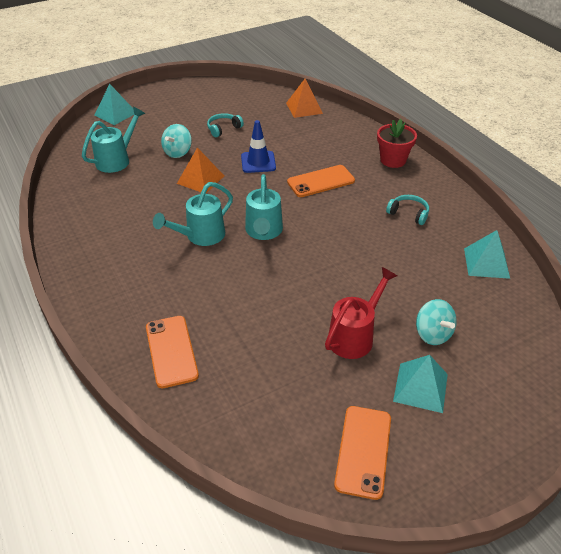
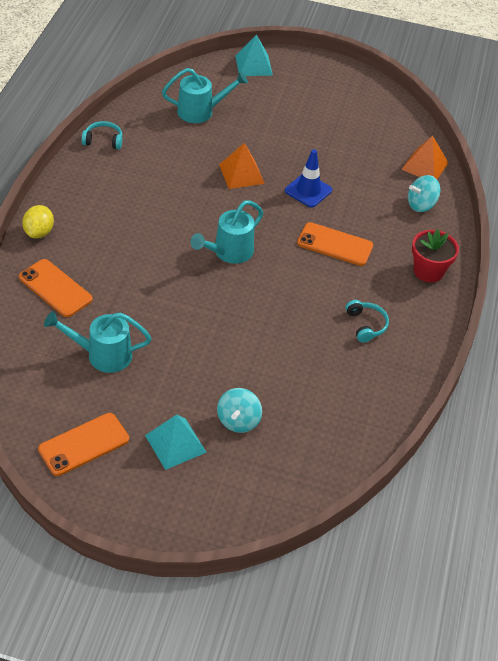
camera: 40 degrees right, 5 degrees up
orange phone [146,316,199,388] -> orange phone turned 75 degrees counterclockwise [19,259,93,317]
turquoise watering can [153,182,233,246] -> turquoise watering can moved to [44,311,152,373]
turquoise spinning top [161,124,192,158] -> turquoise spinning top moved to [408,175,440,212]
turquoise headphones [207,113,244,137] -> turquoise headphones moved to [81,121,122,149]
red watering can [325,267,397,359] -> none
turquoise pyramid [464,230,510,279] -> none
none -> yellow lemon [22,205,54,238]

